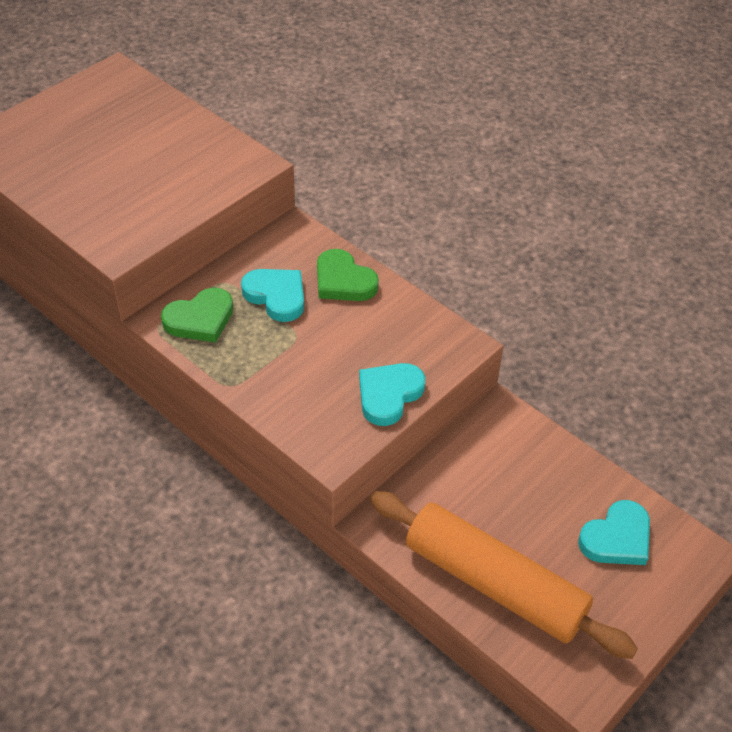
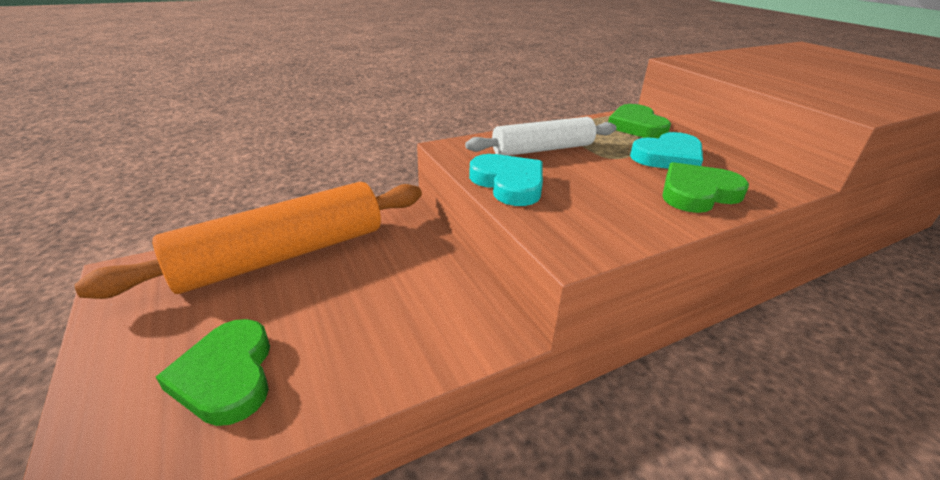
camera: 110 degrees right, 15 degrees down
turquoise heart [578,500,650,565] -> green heart [156,319,270,426]
none -> white rolling pin [465,117,616,156]

